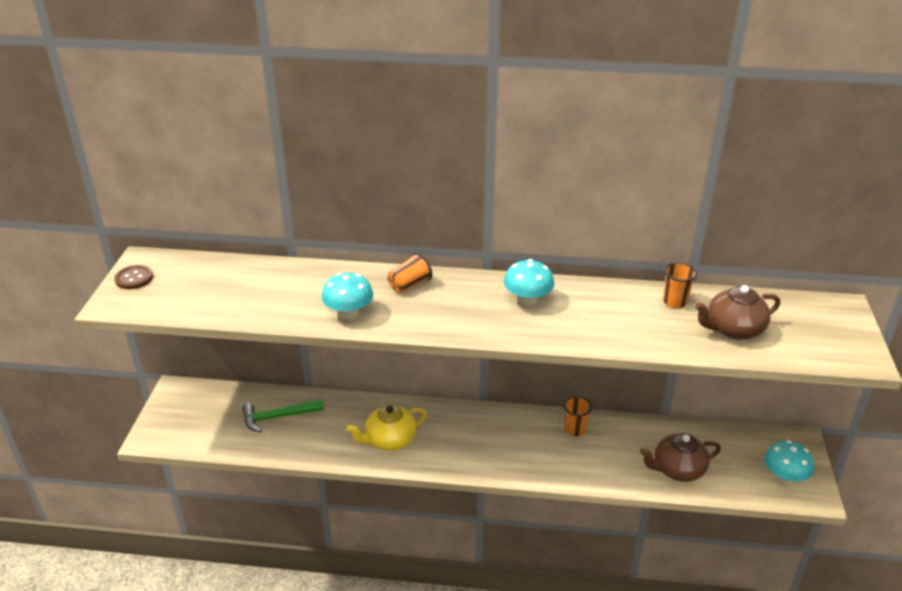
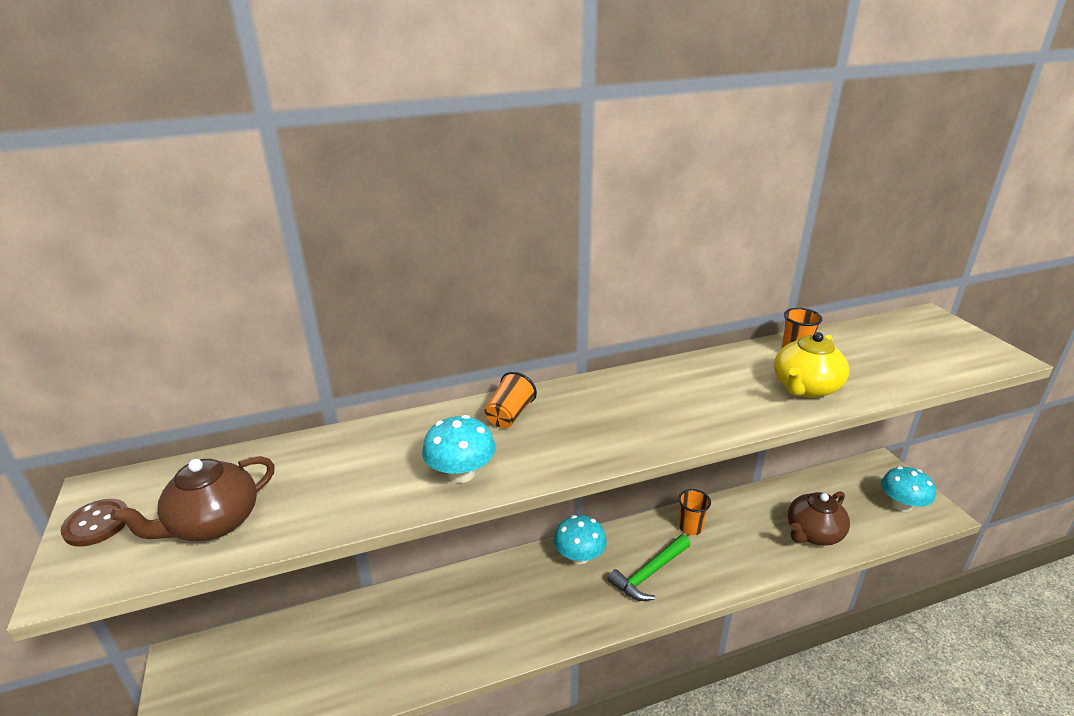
camera: 25 degrees left, 5 degrees down
green hammer [242,399,324,433] -> green hammer moved to [607,534,691,601]
yellow teapot [347,405,427,451] -> yellow teapot moved to [774,332,849,398]
turquoise mushroom [504,259,554,306] -> turquoise mushroom moved to [554,515,607,564]
brown teapot [695,285,780,340] -> brown teapot moved to [110,456,275,541]

